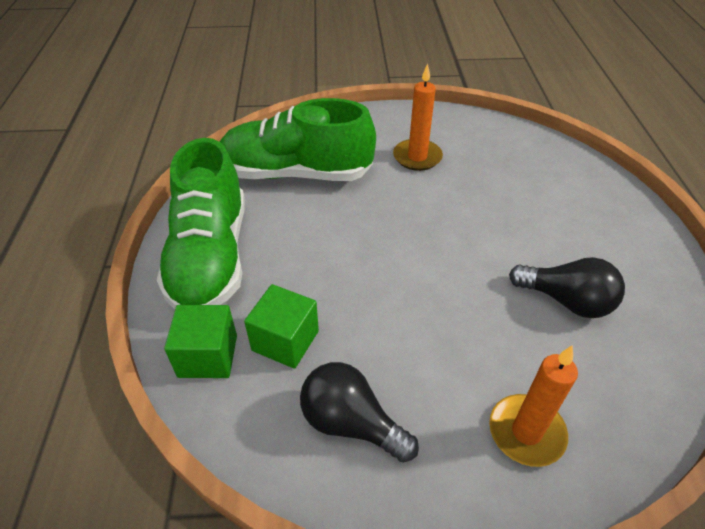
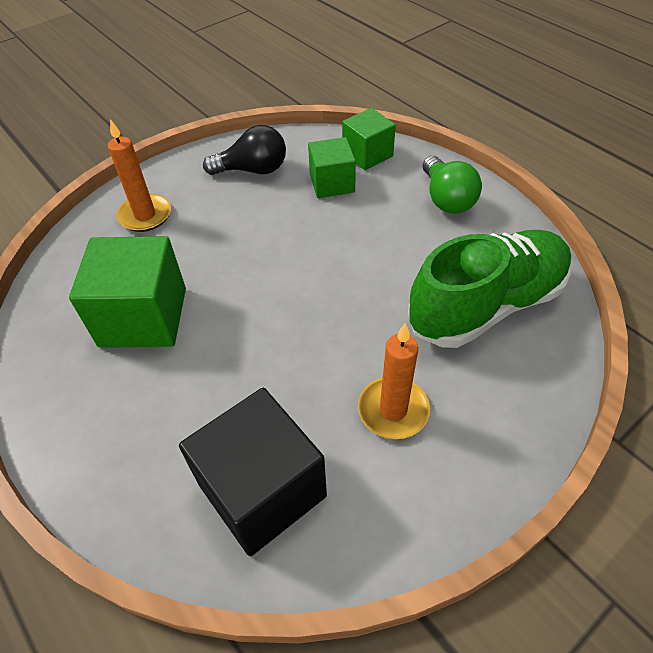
camera: 145 degrees right, 5 degrees up
green shoe [157,138,245,309] -> green light bulb [423,156,482,214]
black light bulb [509,257,625,318] -> green cube [69,236,186,348]
none -> black cube [179,388,327,556]

